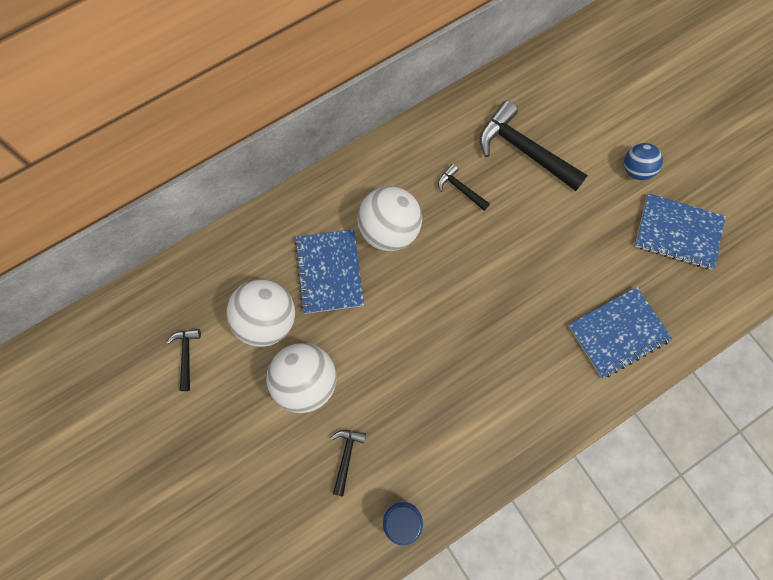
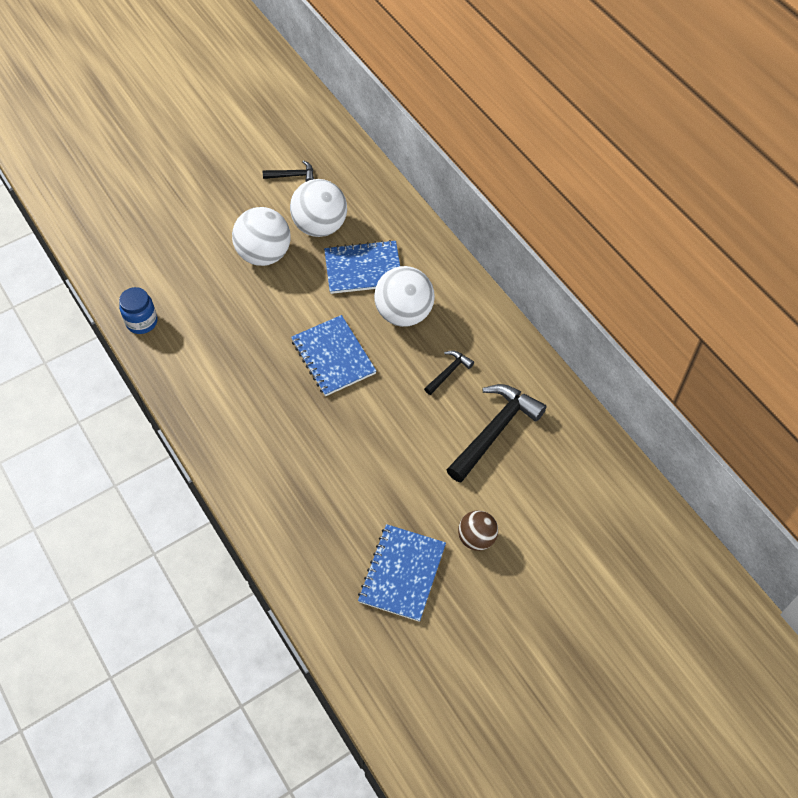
camera: 90 degrees right, 15 degrees down
black hammer [331,430,366,496] -> none
blue notebook [568,287,672,378] -> blue notebook moved to [291,315,376,396]
blue ball [624,143,663,180] -> brown ball [458,510,498,551]

